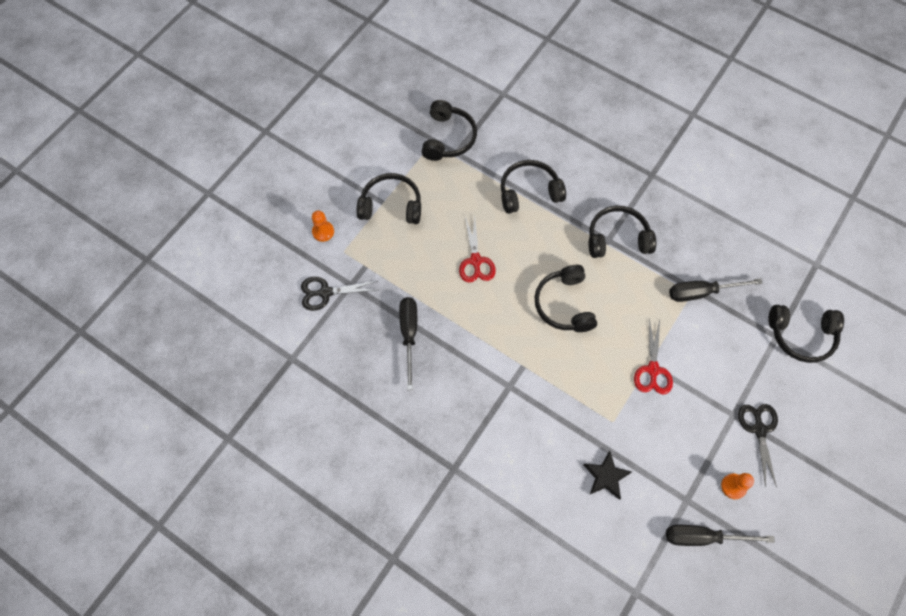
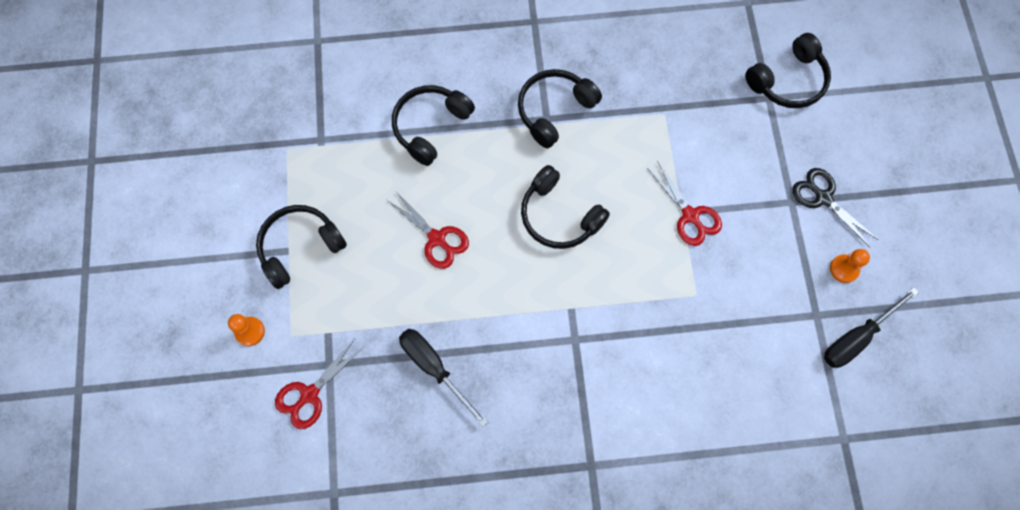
camera: 40 degrees left, 5 degrees up
black scissors [301,277,378,311] -> red scissors [275,340,364,429]
black headphones [422,100,477,161] -> none
black star [584,451,632,500] -> none
black screwdriver [669,278,763,302] -> none

